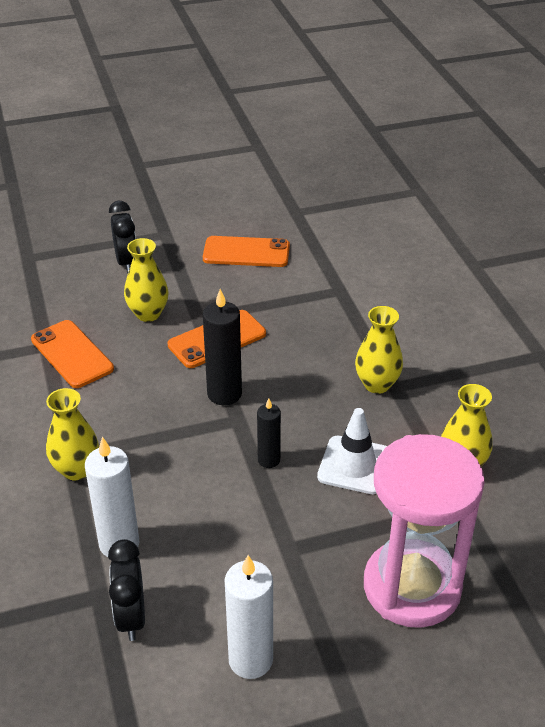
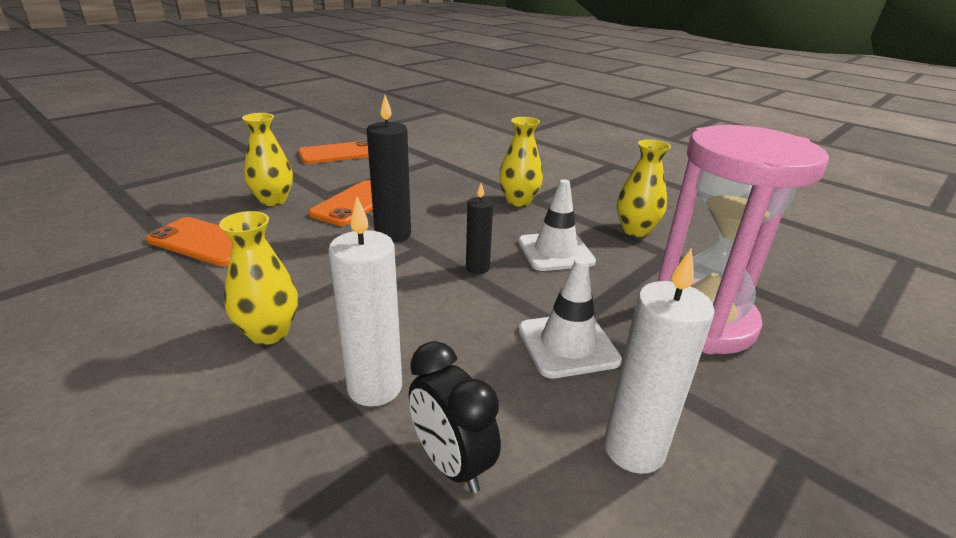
camera: 30 degrees left, 10 degrees down
black clock [109,201,136,273] -> none
none -> white traffic cone [519,258,622,378]

